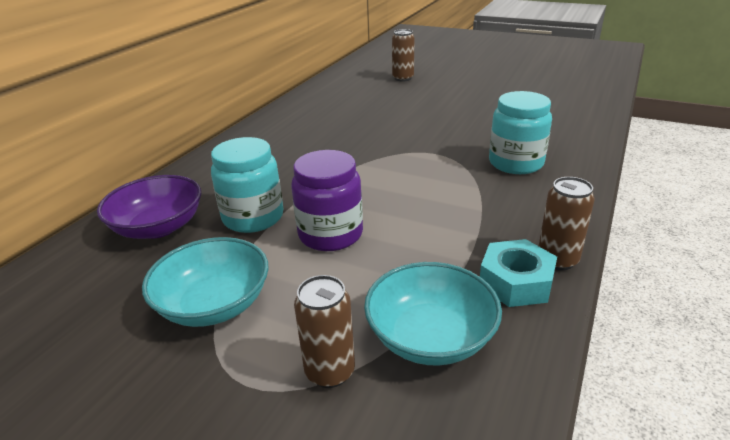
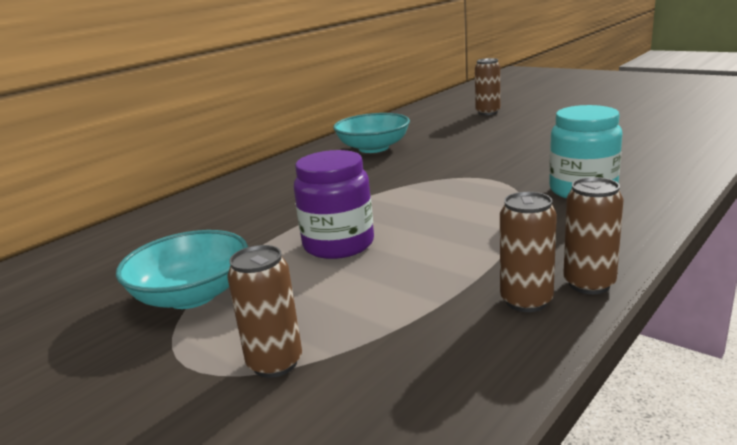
camera: 15 degrees right, 10 degrees down
purple bowl [97,175,201,239] -> none
turquoise jar [211,137,283,233] -> none
turquoise bowl [364,262,502,366] -> turquoise bowl moved to [333,113,410,153]
turquoise nut [480,239,557,307] -> brown can [500,192,557,312]

